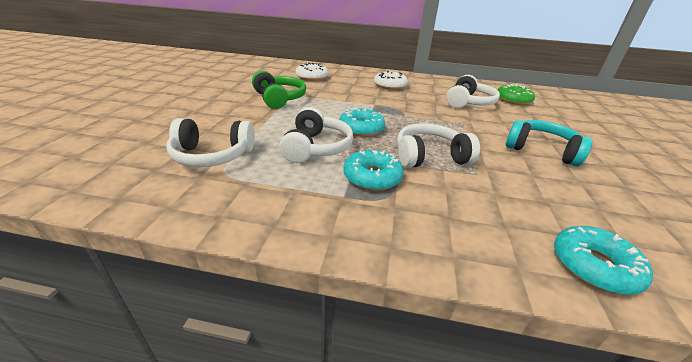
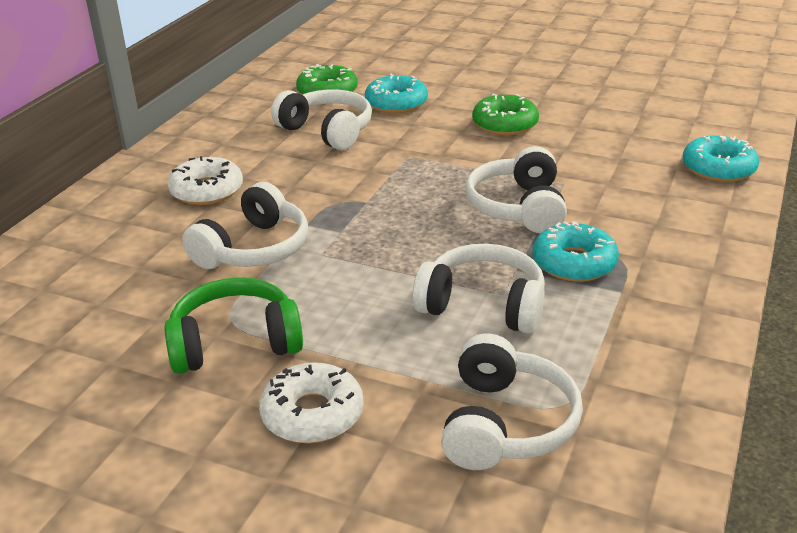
camera: 75 degrees left, 0 degrees up
white donut [296,63,329,81] -> white donut moved to [259,362,364,443]
turquoise donut [339,108,385,137] -> turquoise donut moved to [365,74,428,113]
turquoise headphones [506,120,592,167] -> green donut [472,94,539,135]
none -> white headphones [182,182,308,269]

